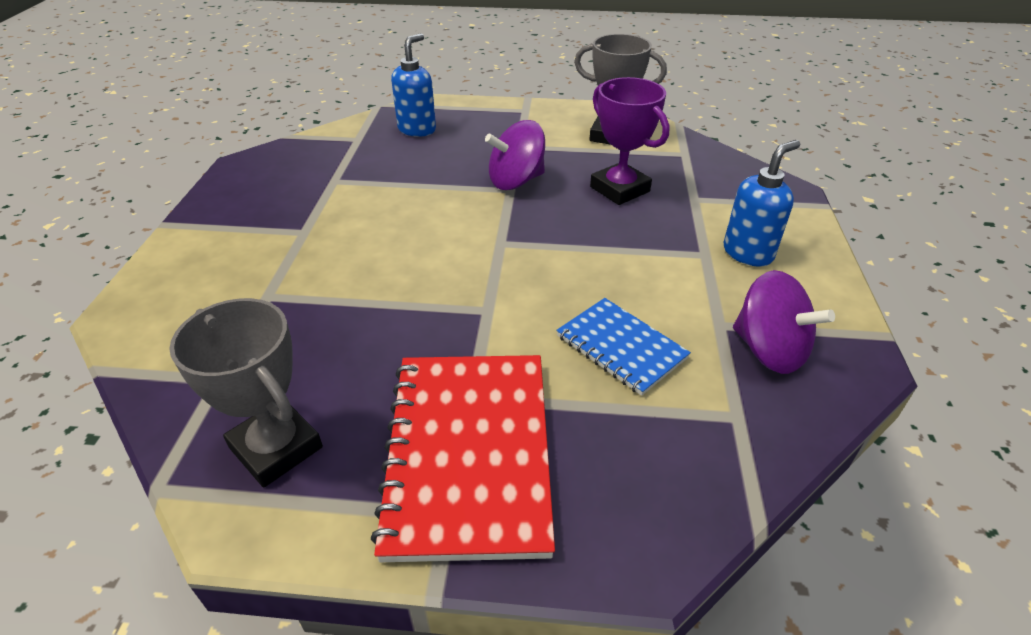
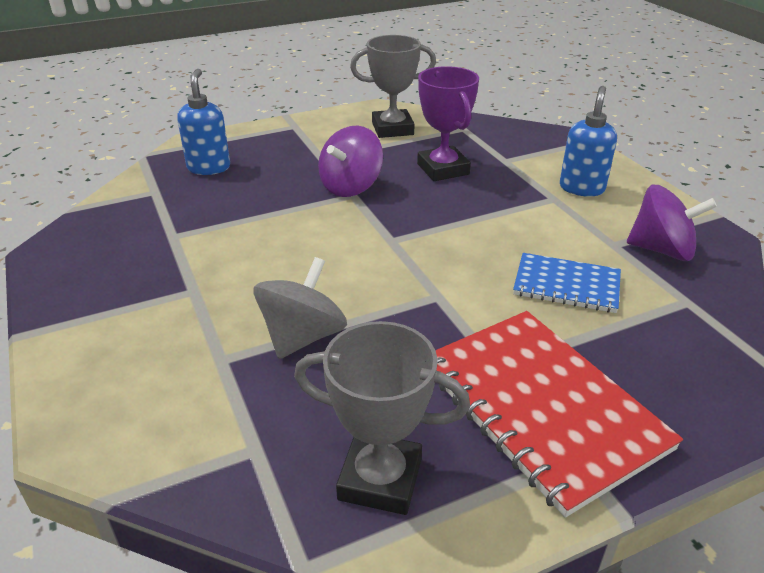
camera: 30 degrees left, 5 degrees down
purple trophy [590,77,670,205] -> purple trophy turned 45 degrees clockwise [417,66,479,181]
none -> grey spinning top [253,257,347,359]

